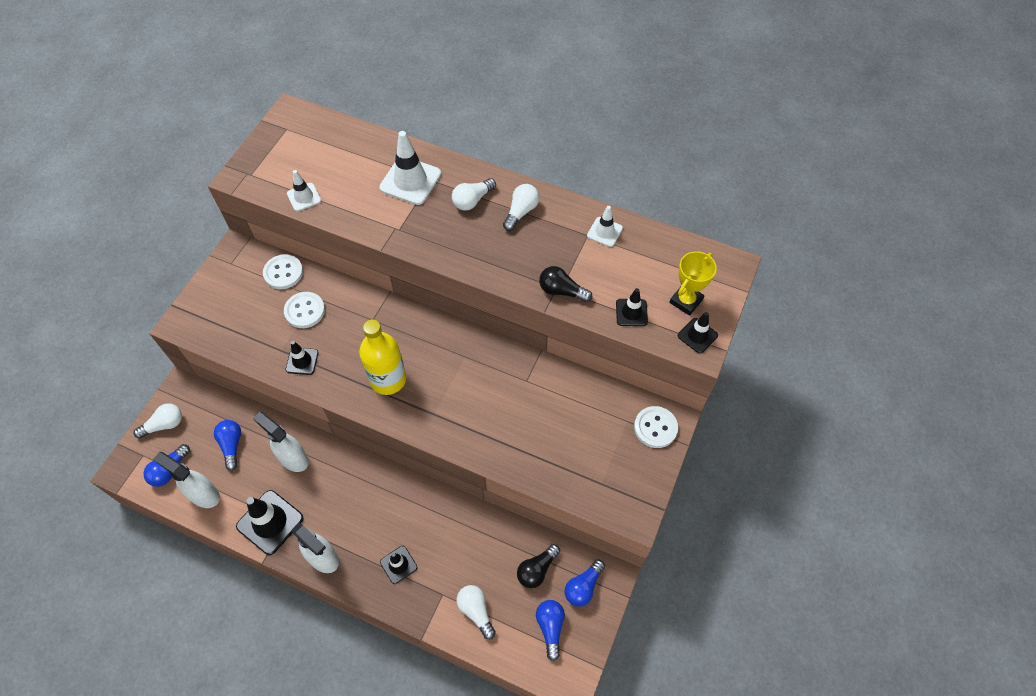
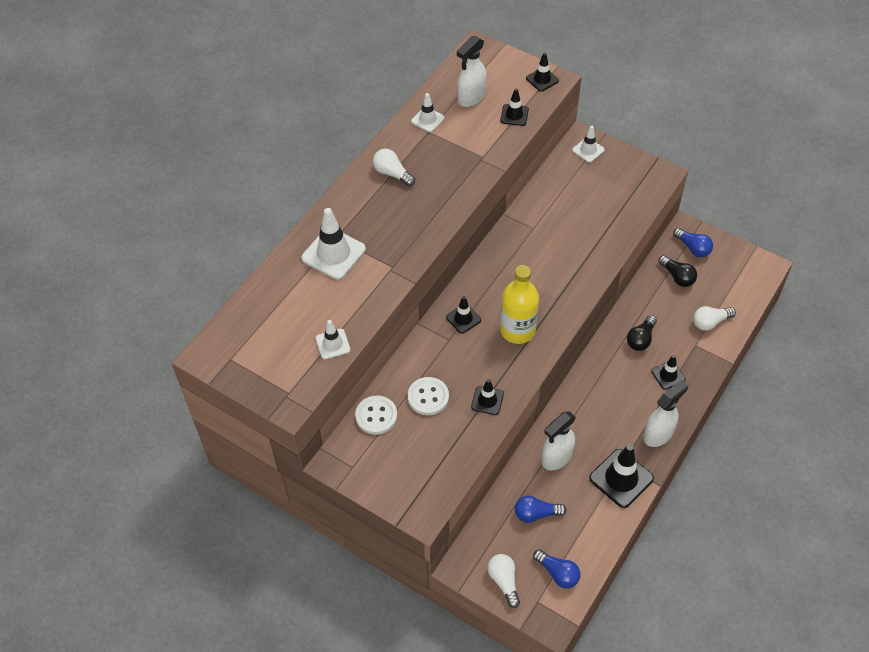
camera: 80 degrees left, 5 degrees down
white spray bottle [153,452,220,508] -> white spray bottle moved to [457,36,487,107]
white light bulb [452,178,496,211] -> none
blue light bulb [536,600,565,661] -> none
black light bulb [539,266,592,302] -> black light bulb moved to [627,315,657,351]
white button [634,406,678,448] -> white traffic cone [572,126,605,162]
yellow trophy [669,251,717,316] -> none
none -> black traffic cone [446,296,481,334]

